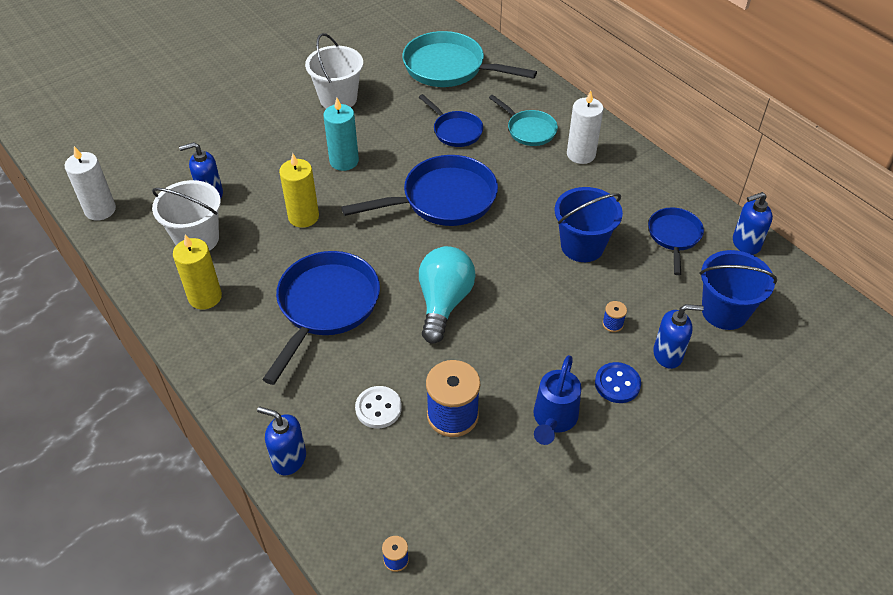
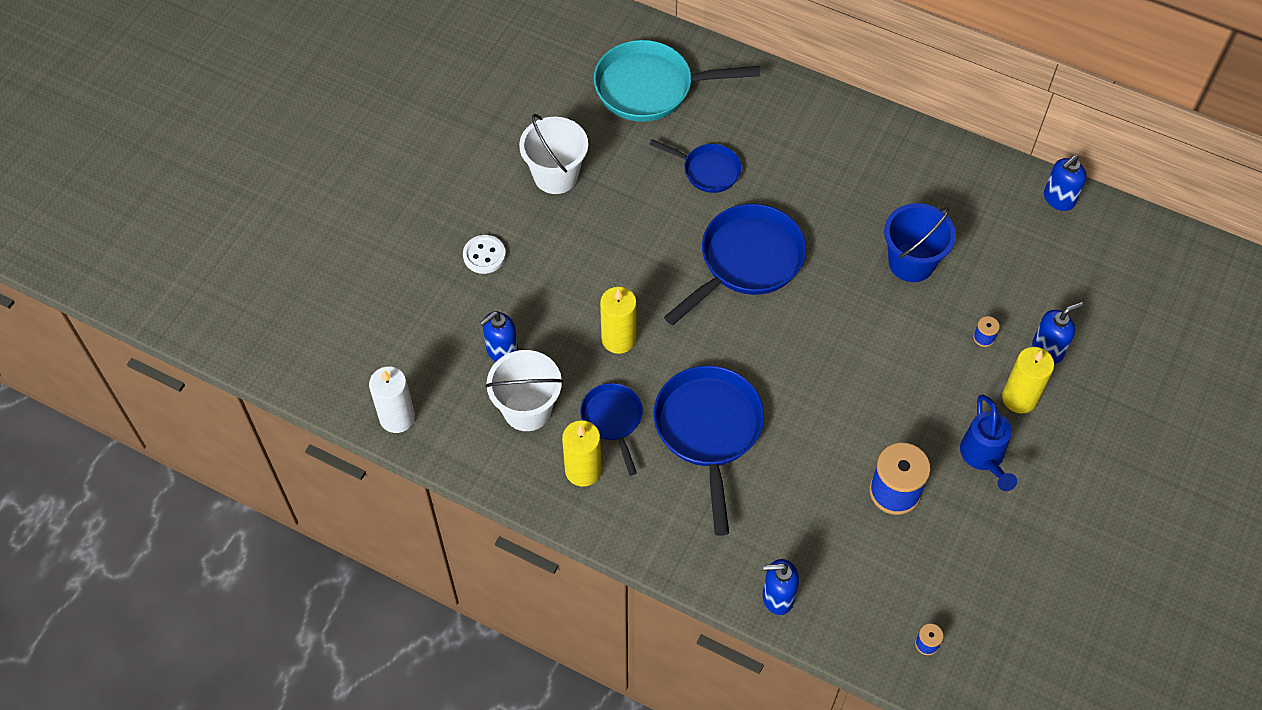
camera: 25 degrees left, 10 degrees up
turquoise candle [323,98,359,171] -> none
white button [355,386,402,428] -> white button moved to [463,235,506,274]
turquoise light bulb [419,246,476,343] -> none
turquoise pan [489,95,558,146] -> none
white candle [567,91,604,164] -> none
blue button [595,362,641,403] -> yellow candle [1002,347,1054,414]
blue pan [648,207,704,275] -> blue pan moved to [580,383,643,476]
blue bucket [700,250,777,330] -> none

